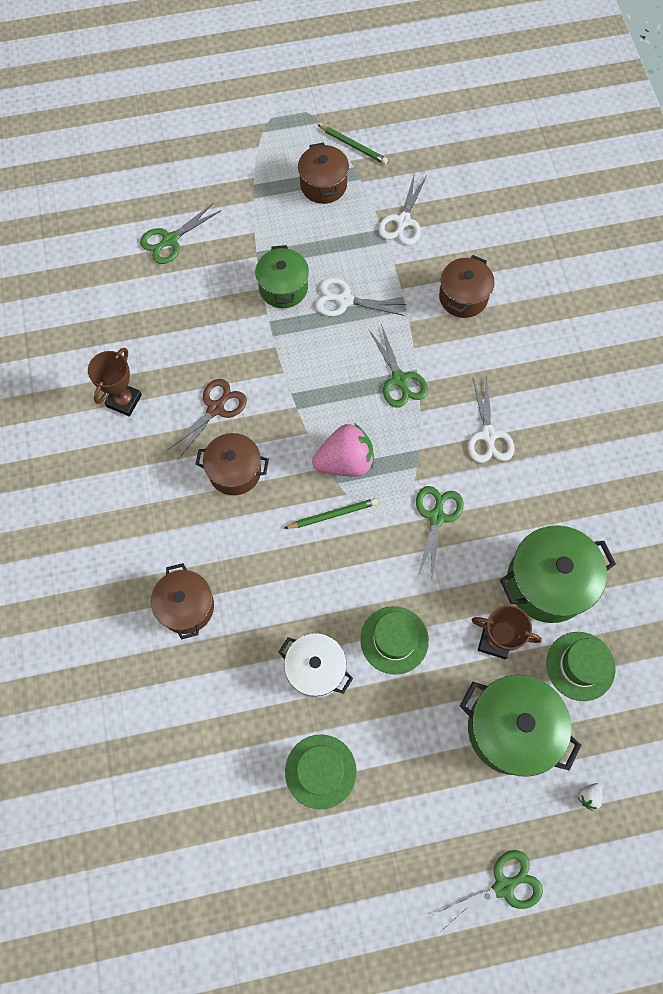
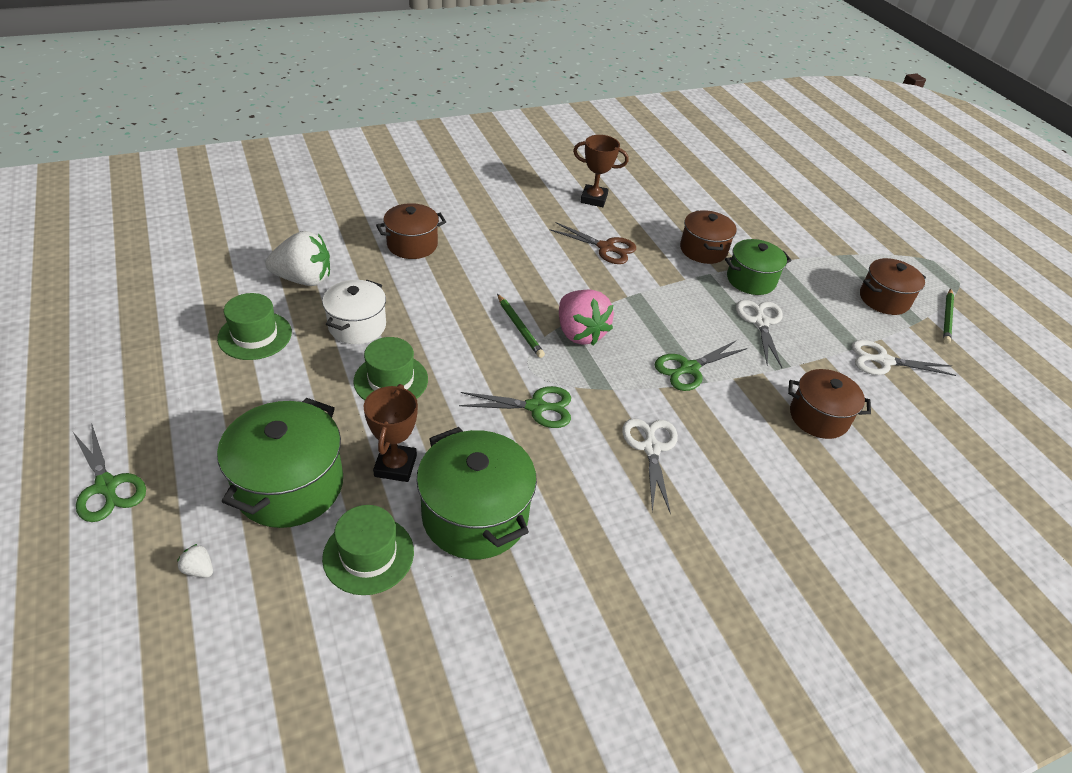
camera: 75 degrees right, 25 degrees down
green scissors [140,203,221,264] -> none
brown pot [195,433,269,495] -> brown pot moved to [680,210,737,264]
white scissors [468,375,515,463] -> white scissors turned 105 degrees clockwise [622,418,678,514]
none -> white strawberry [265,231,330,286]

